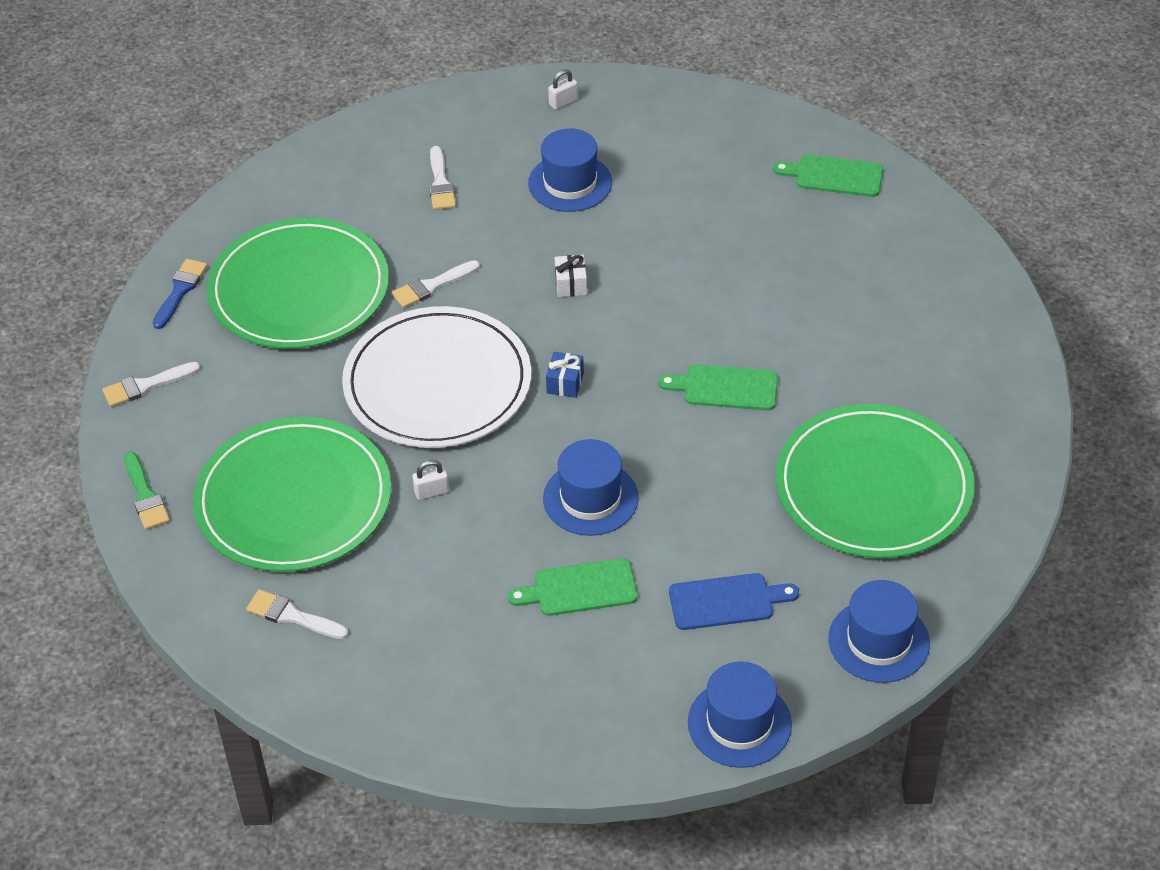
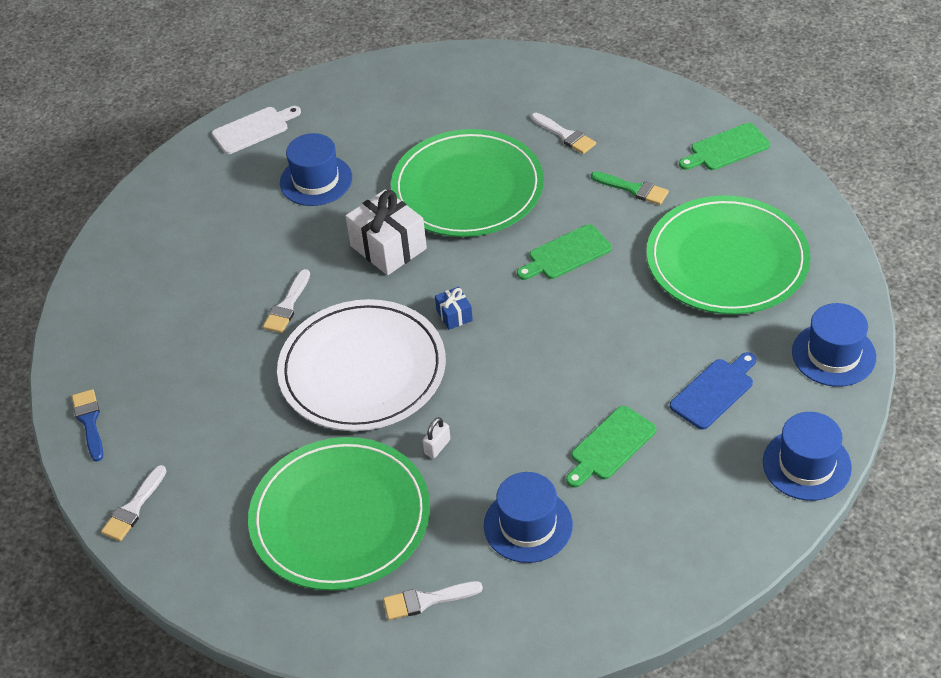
camera: 35 degrees left, 0 degrees up
green brush [124,452,170,530] -> green brush moved to [591,171,669,205]
green plate [207,218,389,349] -> green plate moved to [391,129,544,237]
white brush [429,146,456,210] -> white brush moved to [531,113,596,154]
blue hat [543,439,639,536] -> blue hat moved to [484,472,573,563]
white padlock [548,69,578,110] -> white cutting board [212,106,301,154]
white gift [555,255,587,297] -> white gift [346,189,427,275], size x2.04
green cutting board [773,154,883,197] -> green cutting board moved to [679,123,770,170]

